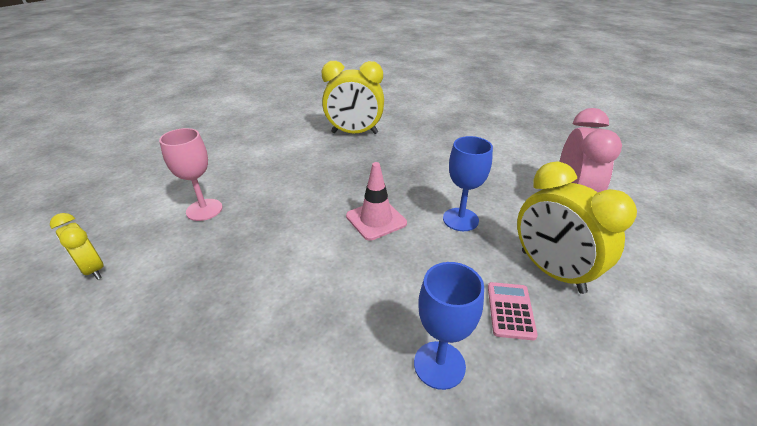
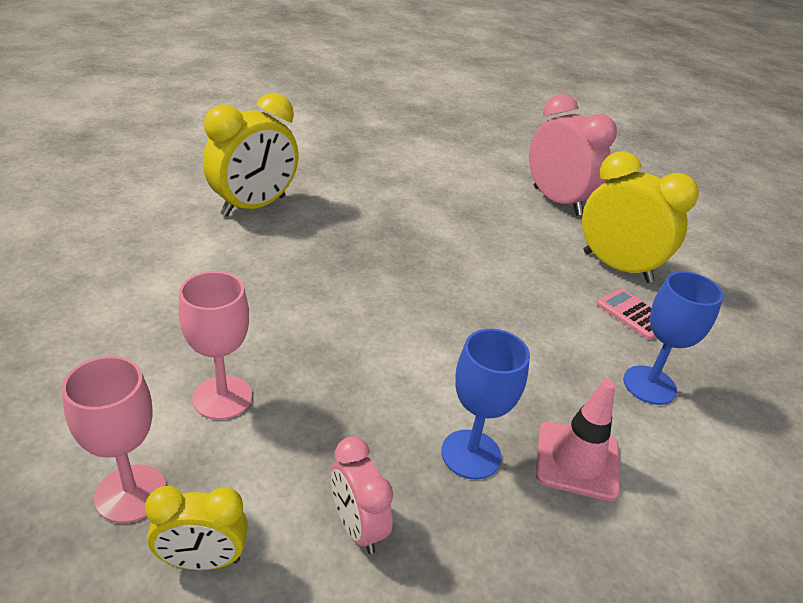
camera: 50 degrees left, 0 degrees up
pink traffic cone [346,162,407,241] -> pink traffic cone moved to [536,379,620,501]
blue goblet [443,136,493,231] -> blue goblet moved to [441,329,530,480]
yellow clock [517,162,637,294] -> yellow clock turned 150 degrees counterclockwise [582,151,699,283]
none -> pink goblet [62,356,166,523]
none -> pink clock [331,436,393,554]

